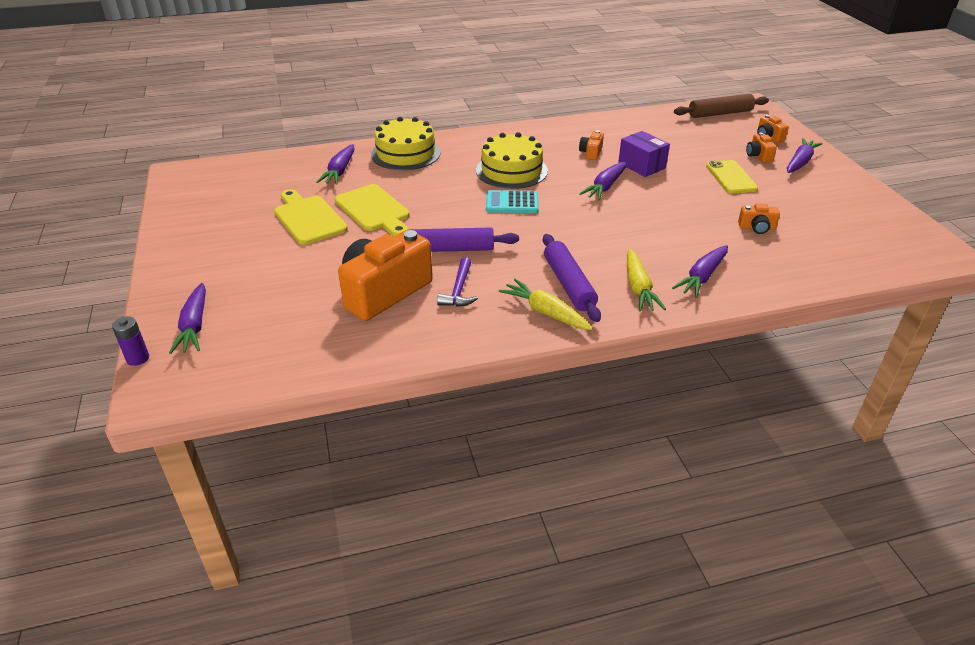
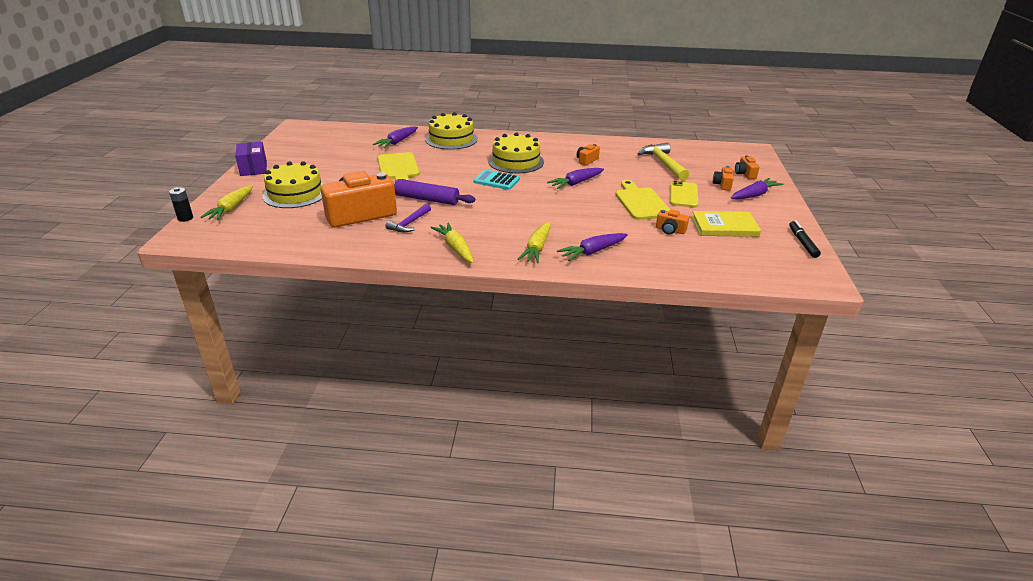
camera: 20 degrees right, 5 degrees down
purple battery [112,316,149,366] -> black battery [169,187,193,222]
purple carrot [169,283,206,354] -> yellow carrot [201,185,253,220]
yellow cutting board [274,189,348,245] -> yellow cutting board moved to [615,180,670,220]
purple rolling pin [543,234,601,322] -> none
purple box [618,131,670,177] -> purple box moved to [235,142,267,176]
brown rolling pin [674,94,769,118] -> none
none -> yellow cake [262,161,323,208]
none -> yellow hammer [638,142,689,181]
none -> yellow book [692,211,761,237]
none -> black marker [789,221,821,258]

